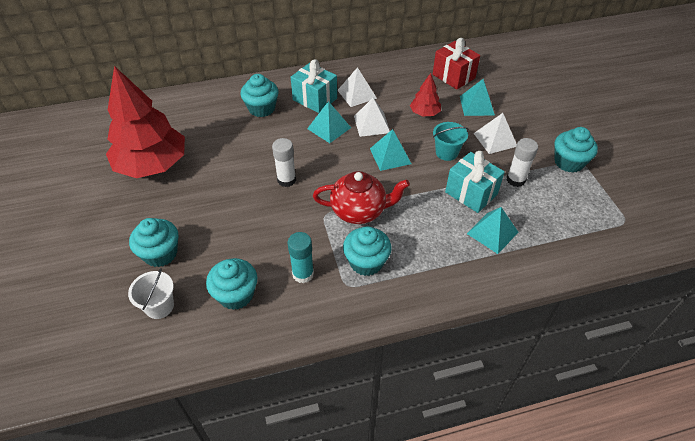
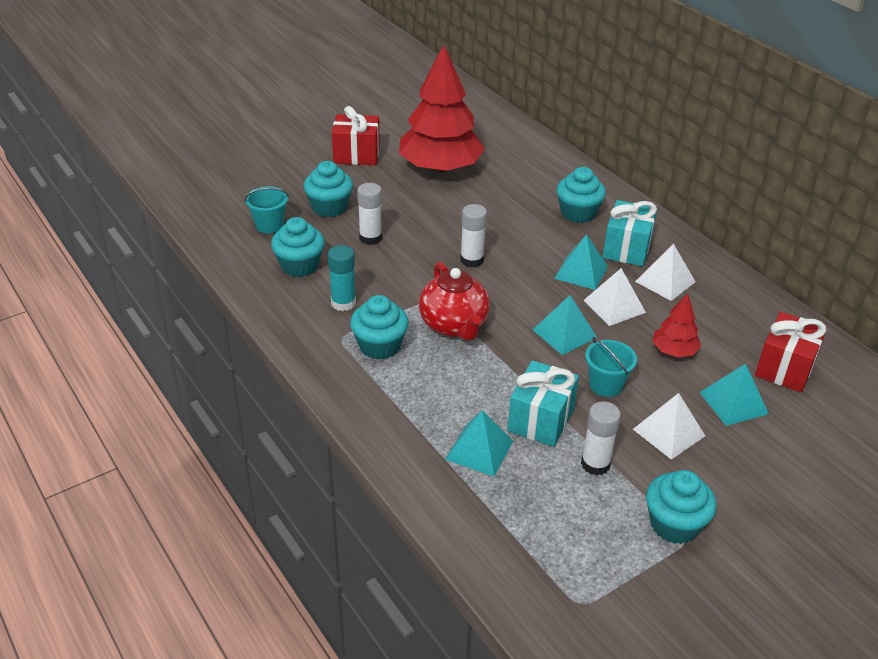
camera: 70 degrees right, 10 degrees down
white bucket [128,268,174,319] -> turquoise bucket [244,186,289,233]
none -> red gift [332,106,380,165]
none -> white glue stick [357,183,382,245]

